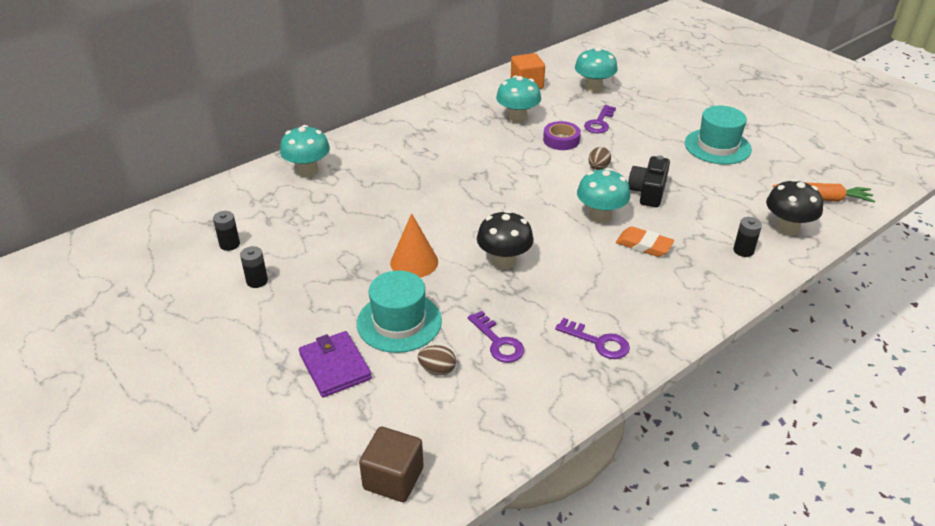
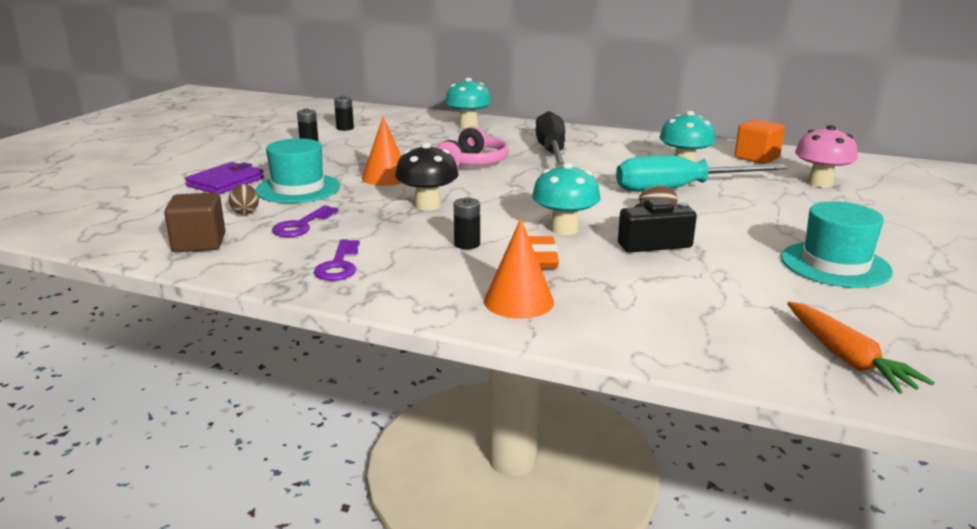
camera: 60 degrees right, 15 degrees down
brown cube [359,427,424,502] -> brown cube moved to [164,192,225,252]
purple tape [543,121,581,150] -> turquoise screwdriver [616,156,788,191]
turquoise mushroom [575,47,617,93] -> pink mushroom [795,125,858,188]
purple key [584,105,616,133] -> none
black battery [733,217,762,257] -> black battery moved to [454,197,480,249]
black mushroom [766,179,823,235] -> none
none -> pink headphones [436,126,509,168]
none -> orange cone [484,218,554,319]
none -> black screwdriver [536,111,565,168]

